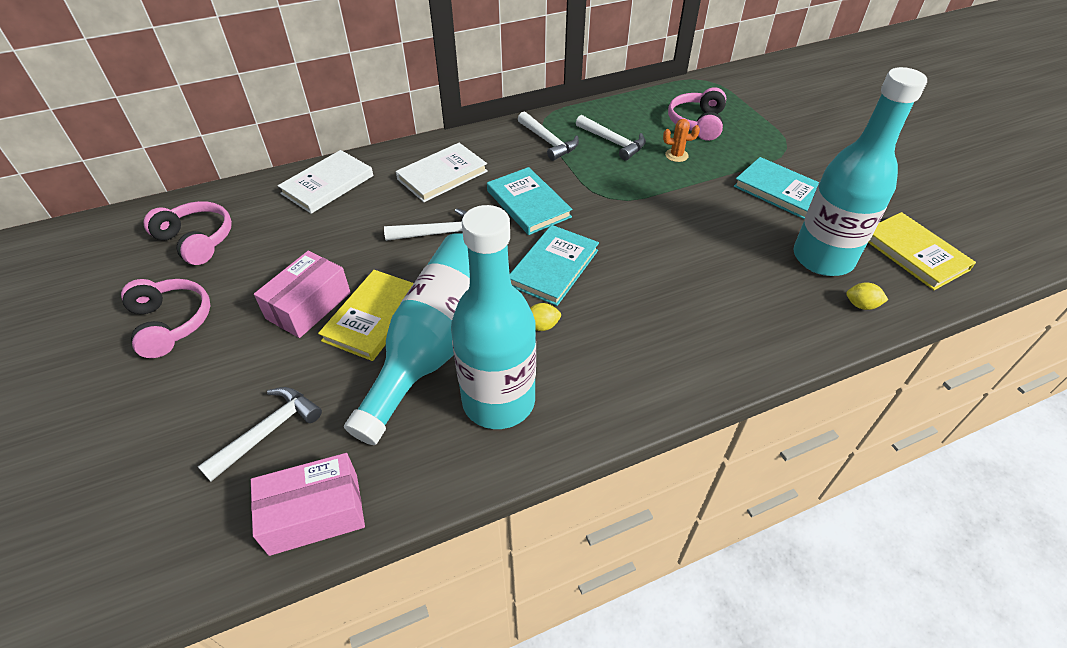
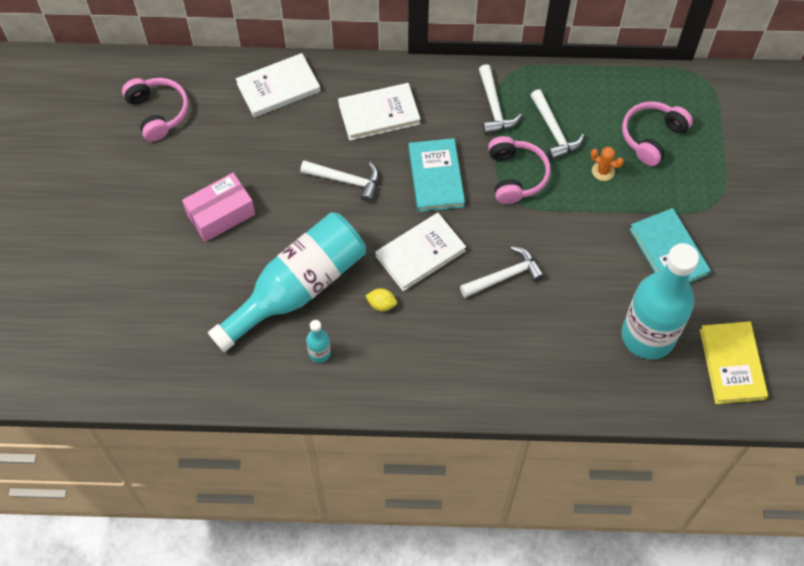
camera: 25 degrees right, 15 degrees up
pink headphones [121,279,210,358] -> pink headphones moved to [488,136,551,204]
white hammer [197,387,322,482] -> white hammer moved to [460,246,544,298]
pink box [251,453,365,556] -> none
yellow book [318,270,414,361] -> none
turquoise bottle [451,205,536,429] -> turquoise bottle [306,320,331,363], size x0.40
turquoise book [510,225,599,306] -> white book [375,213,466,291]
yellow lemon [846,282,888,310] -> none

